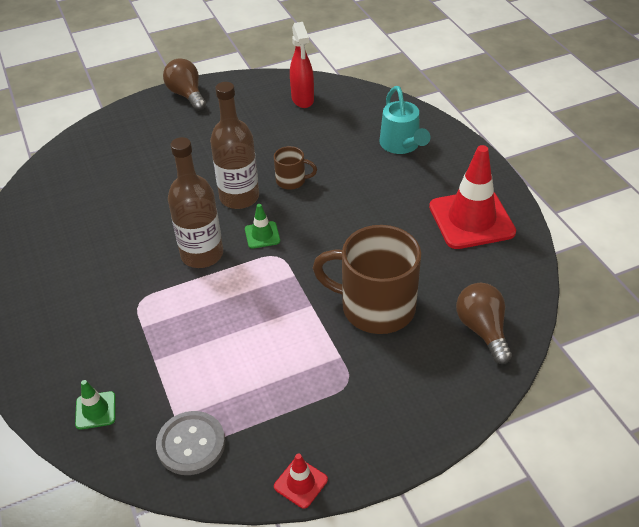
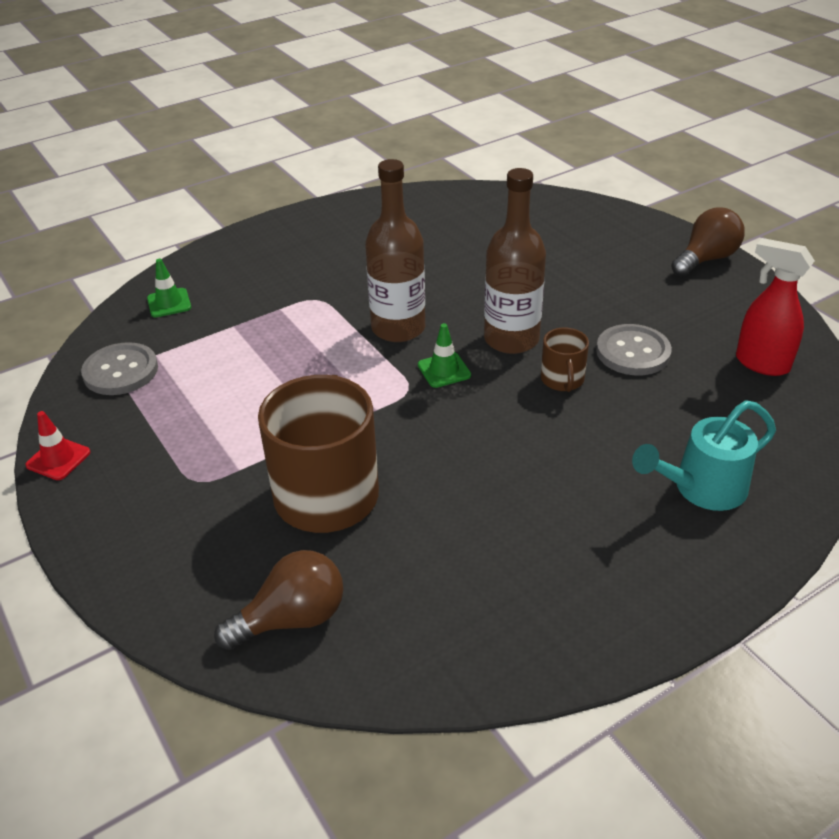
camera: 80 degrees right, 5 degrees down
red spray bottle [290,22,314,108] -> red spray bottle turned 60 degrees clockwise [736,238,815,376]
red traffic cone [429,145,516,249] -> none
none -> grey button [596,324,672,375]

